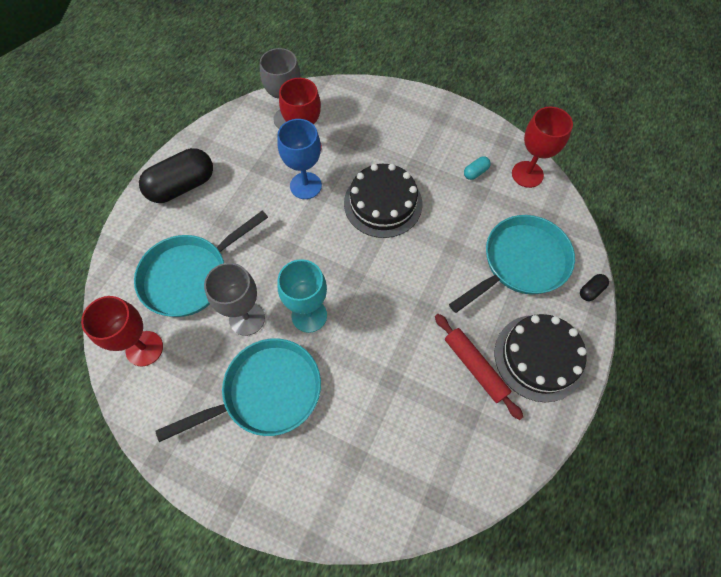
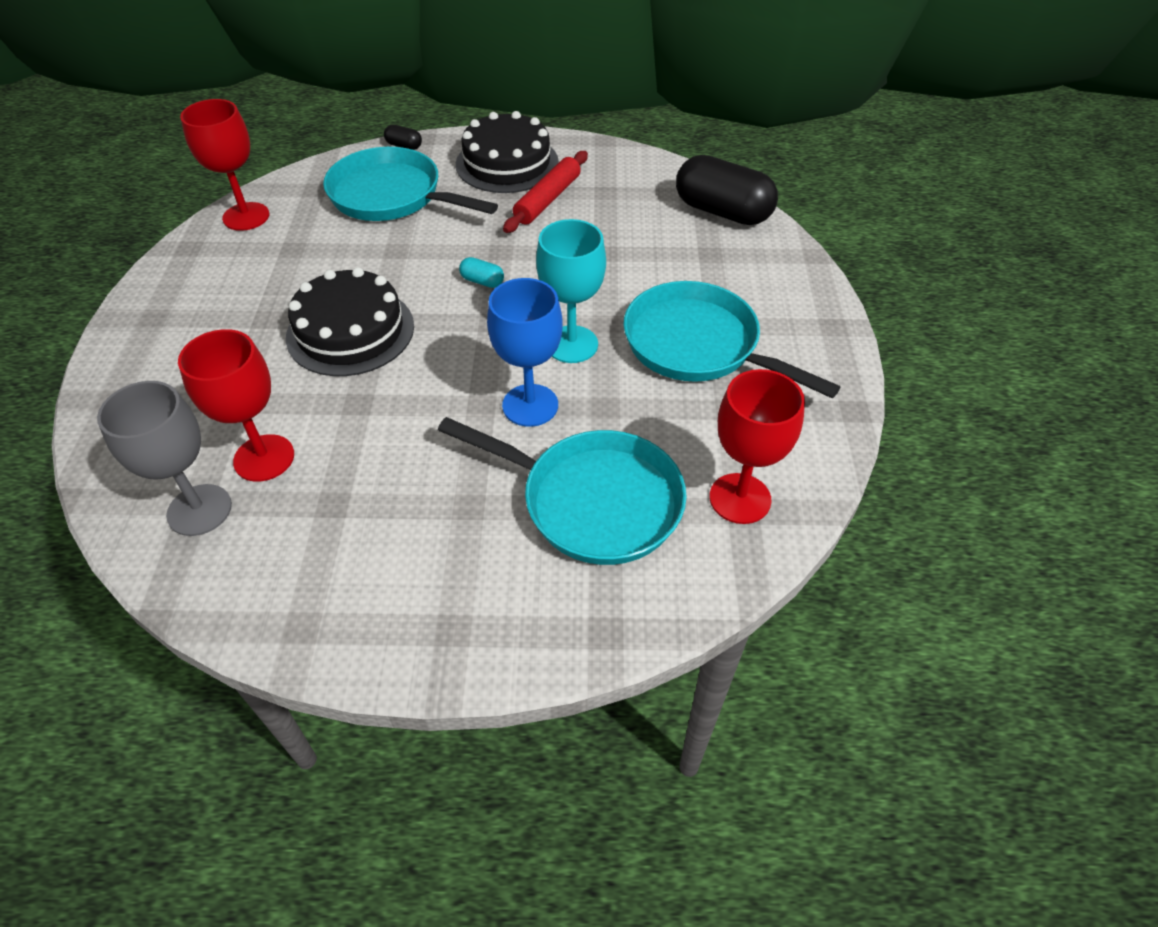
camera: 115 degrees left, 15 degrees down
black capsule [139,148,213,203] -> black capsule moved to [676,155,778,225]
grey goblet [204,263,265,336] -> none
blue goblet [277,119,322,199] -> blue goblet moved to [487,278,563,427]
turquoise capsule [464,156,491,180] -> turquoise capsule moved to [459,257,504,288]

